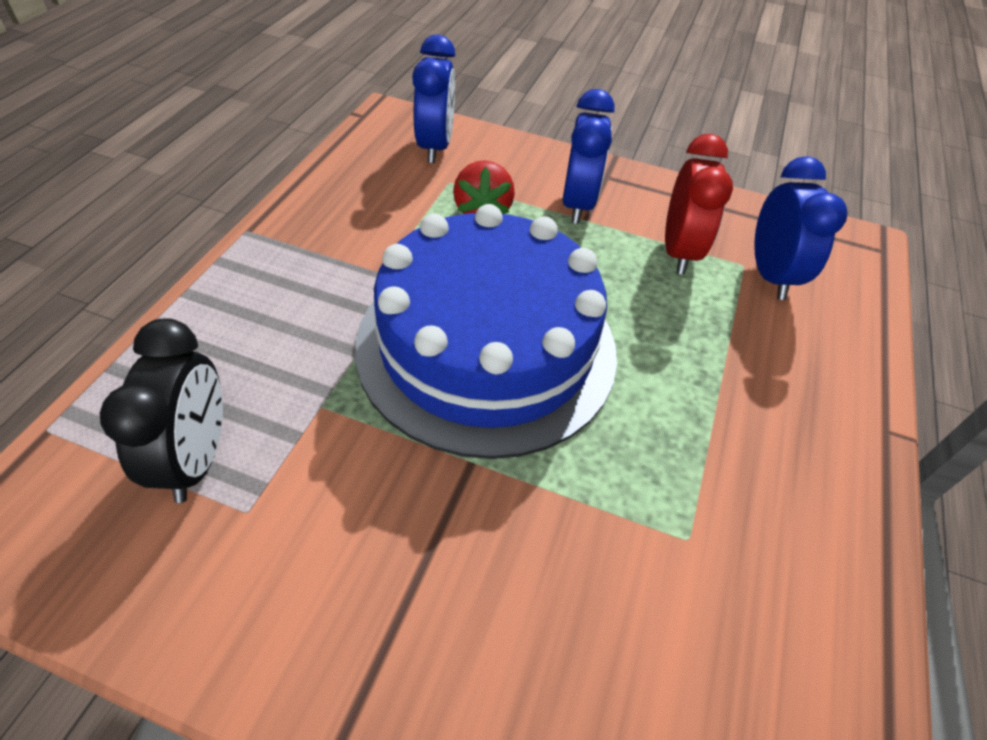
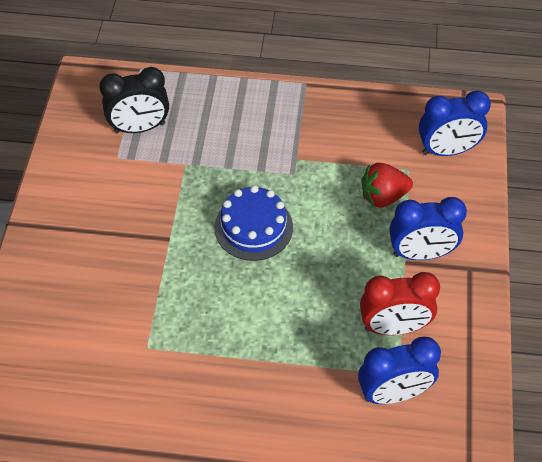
camera: 80 degrees right, 5 degrees up
blue cake [355,204,617,459] -> blue cake [214,185,293,261], size x0.48

